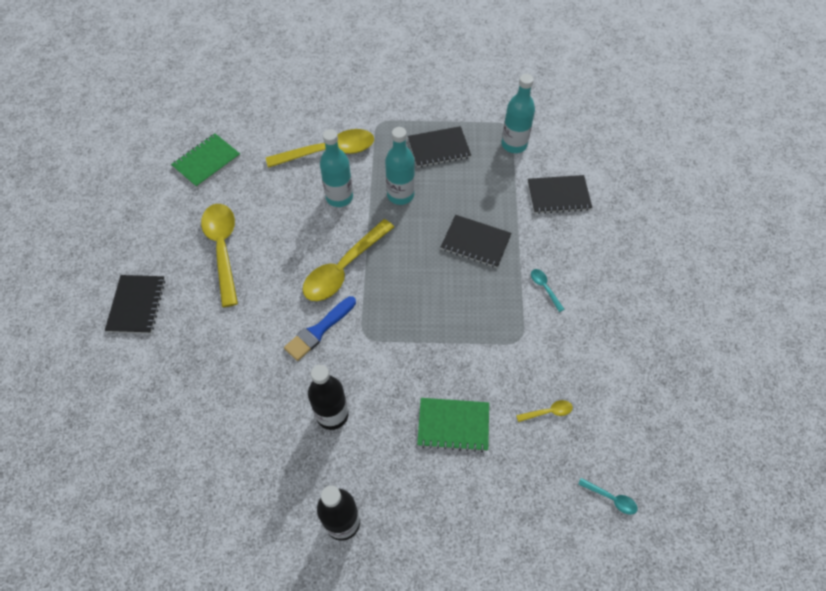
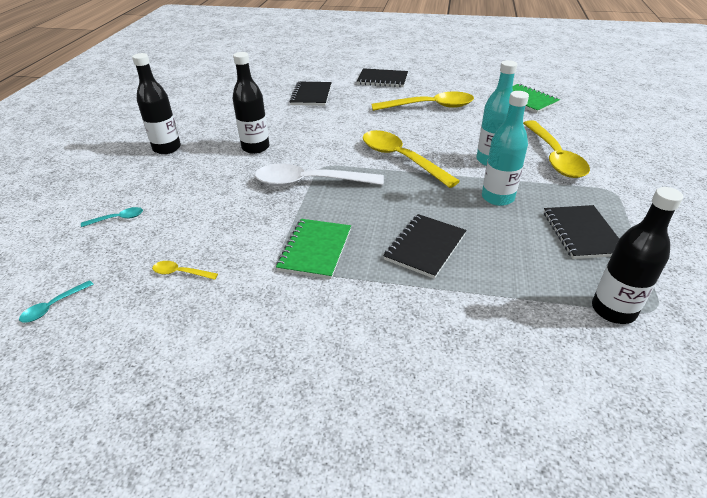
camera: 100 degrees right, 20 degrees down
blue brush [284,296,356,361] -> none
green notebook [417,398,489,452] -> green notebook moved to [276,219,351,279]
turquoise bottle [501,74,535,153] -> black bottle [592,187,683,324]
yellow spoon [516,400,573,422] -> yellow spoon turned 105 degrees clockwise [152,261,218,280]
black notebook [528,175,592,214] -> black notebook moved to [289,82,332,106]
turquoise spoon [531,269,564,312] -> turquoise spoon moved to [81,207,143,227]
none -> white spoon [255,164,384,186]

